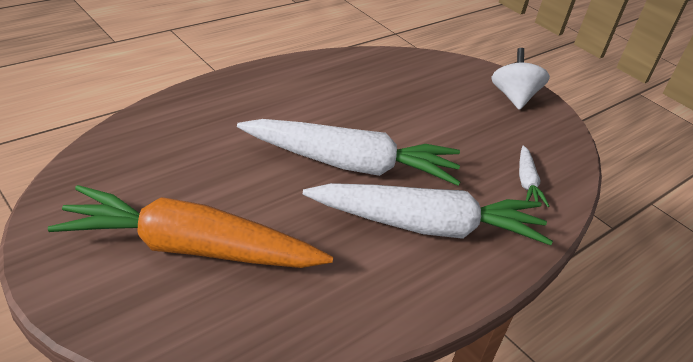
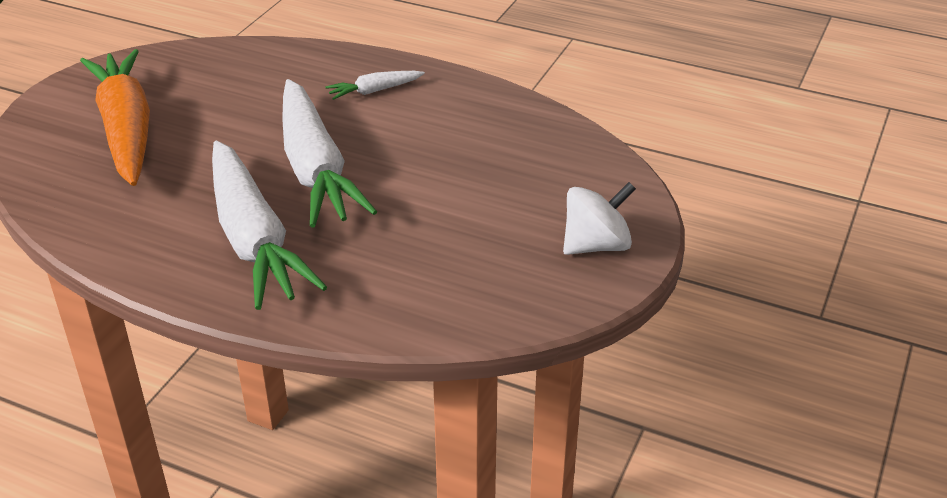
camera: 70 degrees right, 0 degrees up
white carrot [519,145,550,207] -> white carrot moved to [326,71,425,100]

